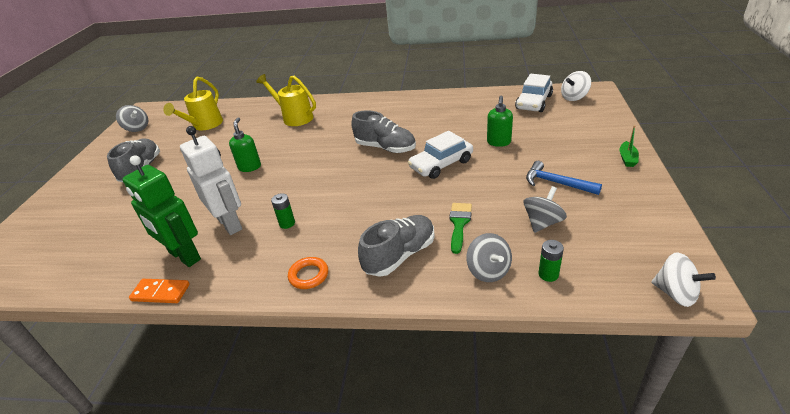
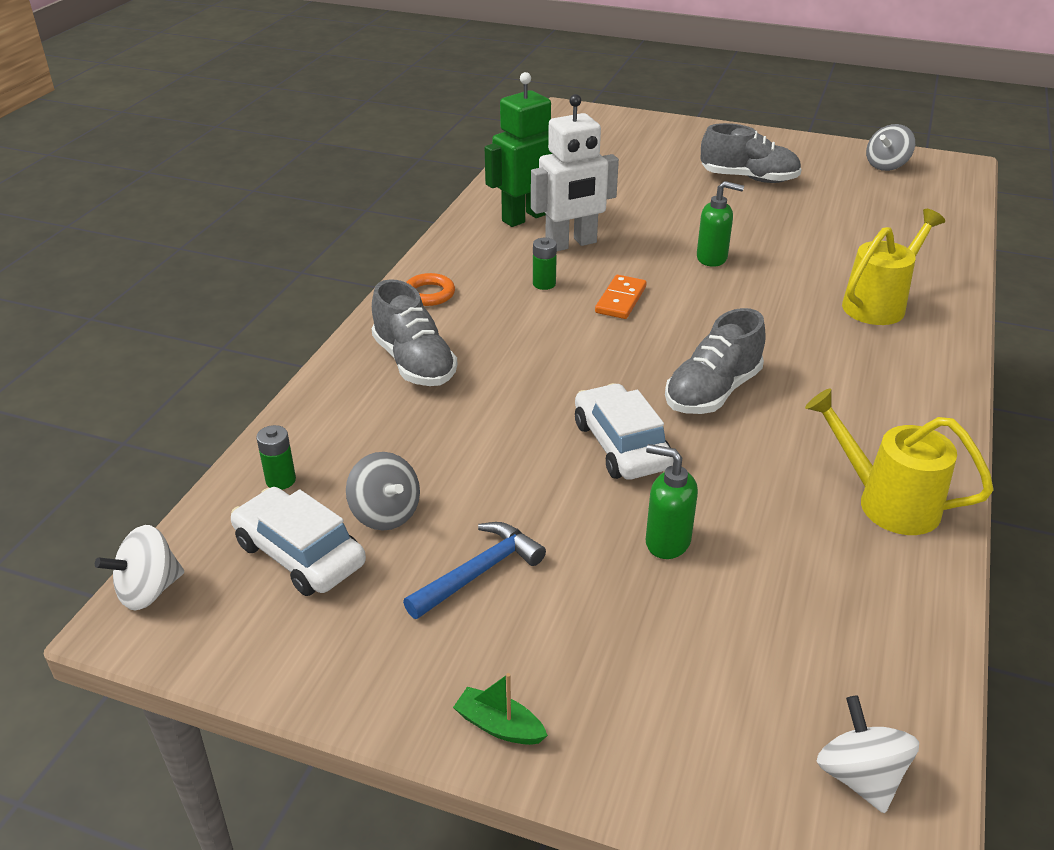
camera: 100 degrees right, 0 degrees up
orange domino [129,279,190,303] -> orange domino moved to [595,275,647,319]
yellow watering can [163,77,223,130] -> yellow watering can moved to [805,388,994,535]
green brush [449,203,472,254] -> none
grey spinning top [466,233,512,282] -> none
white car [515,74,553,112] -> white car moved to [231,487,366,596]

